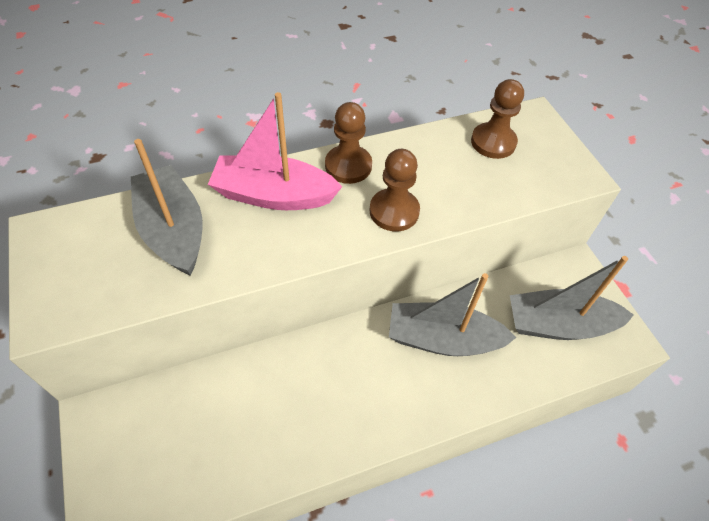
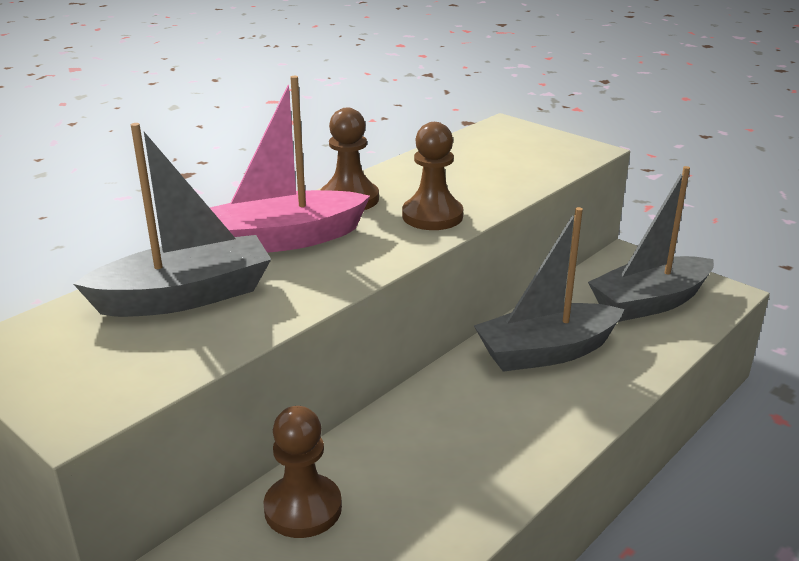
camera: 25 degrees left, 25 degrees down
grey boat [131,139,203,276] -> grey boat turned 120 degrees clockwise [74,123,271,317]
brown pawn [471,79,524,159] -> brown pawn moved to [263,406,342,538]

